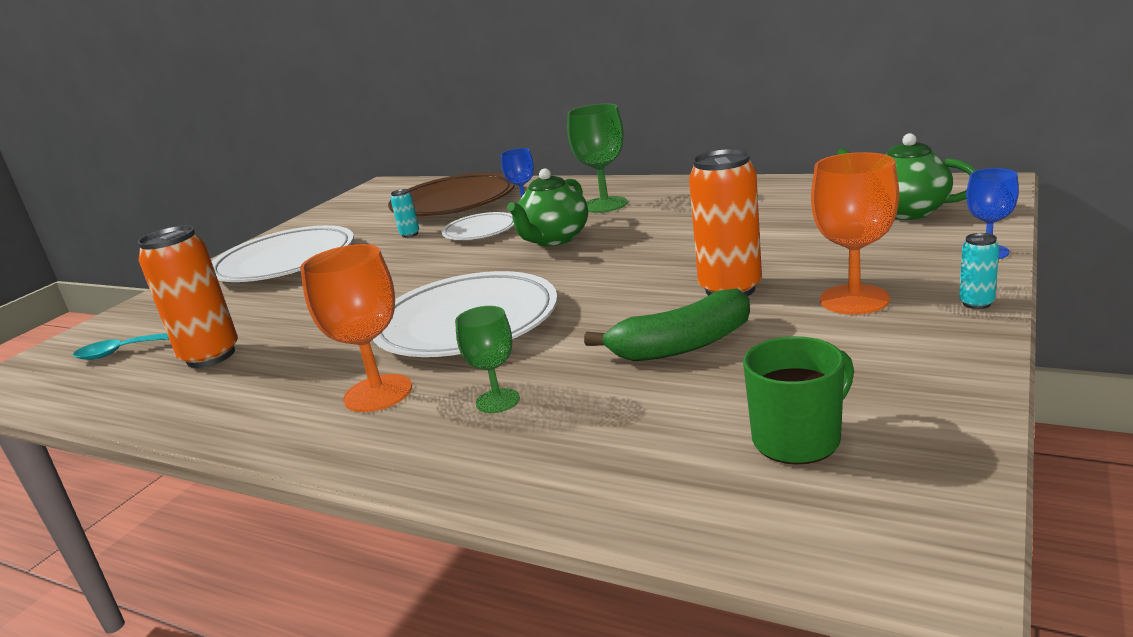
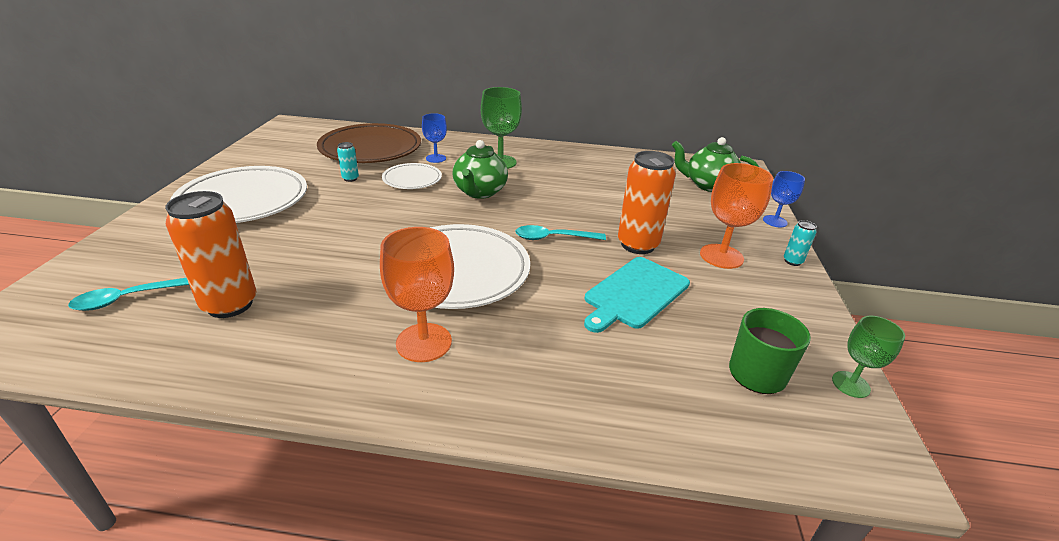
camera: 25 degrees left, 10 degrees up
green goblet [455,306,520,413] -> green goblet moved to [832,316,905,398]
green banana [584,288,750,361] -> turquoise cutting board [584,257,690,333]
none -> turquoise spoon [515,225,606,240]

